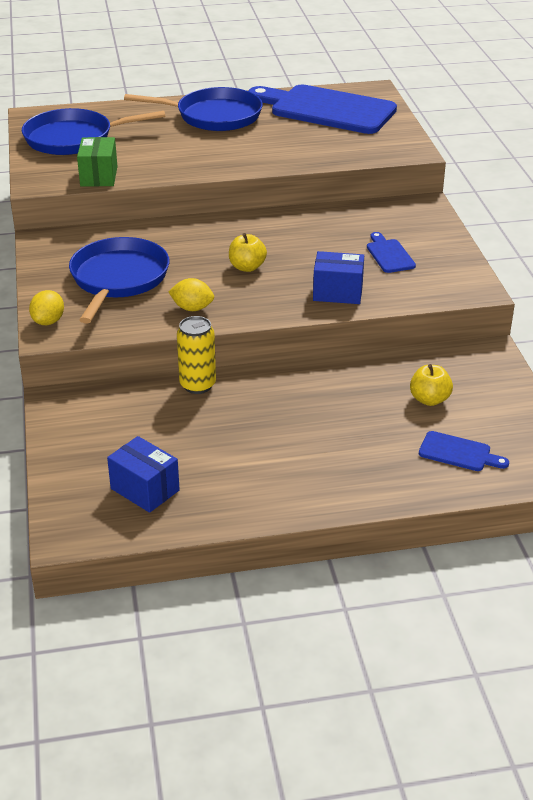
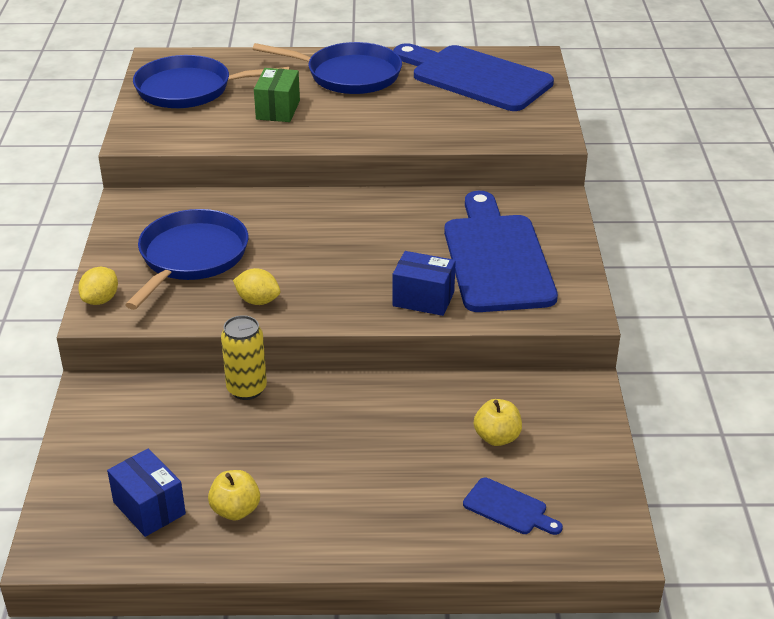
camera: 10 degrees right, 0 degrees up
green box [77,137,117,186] -> green box moved to [254,68,300,122]
yellow apple [229,233,267,272] -> yellow apple moved to [208,470,260,520]
blue cutting board [367,232,416,273] -> blue cutting board [444,191,558,312], size x2.37

